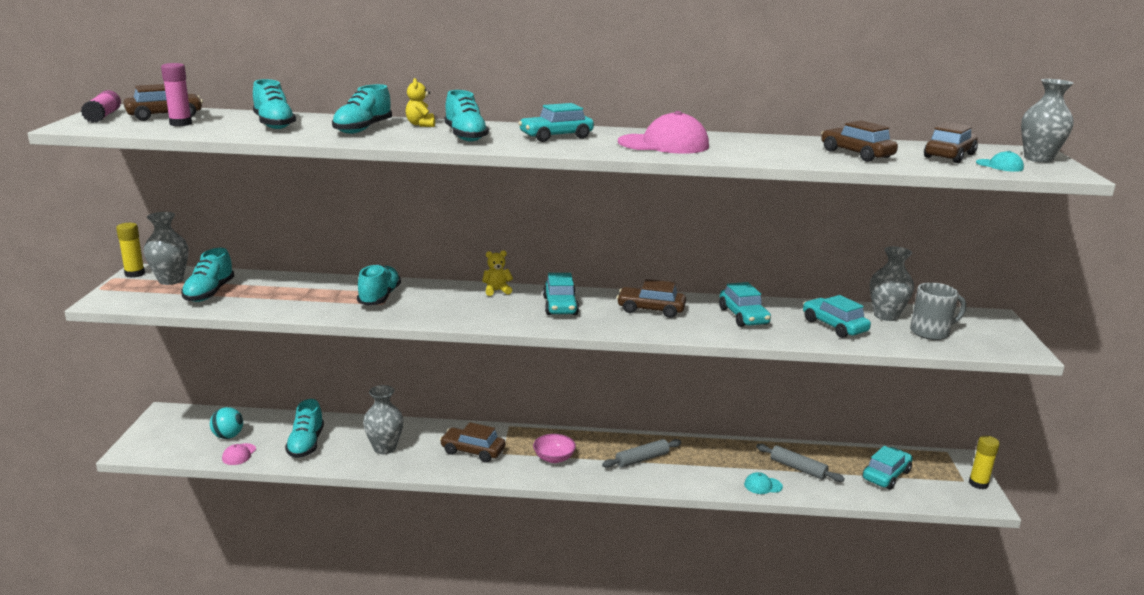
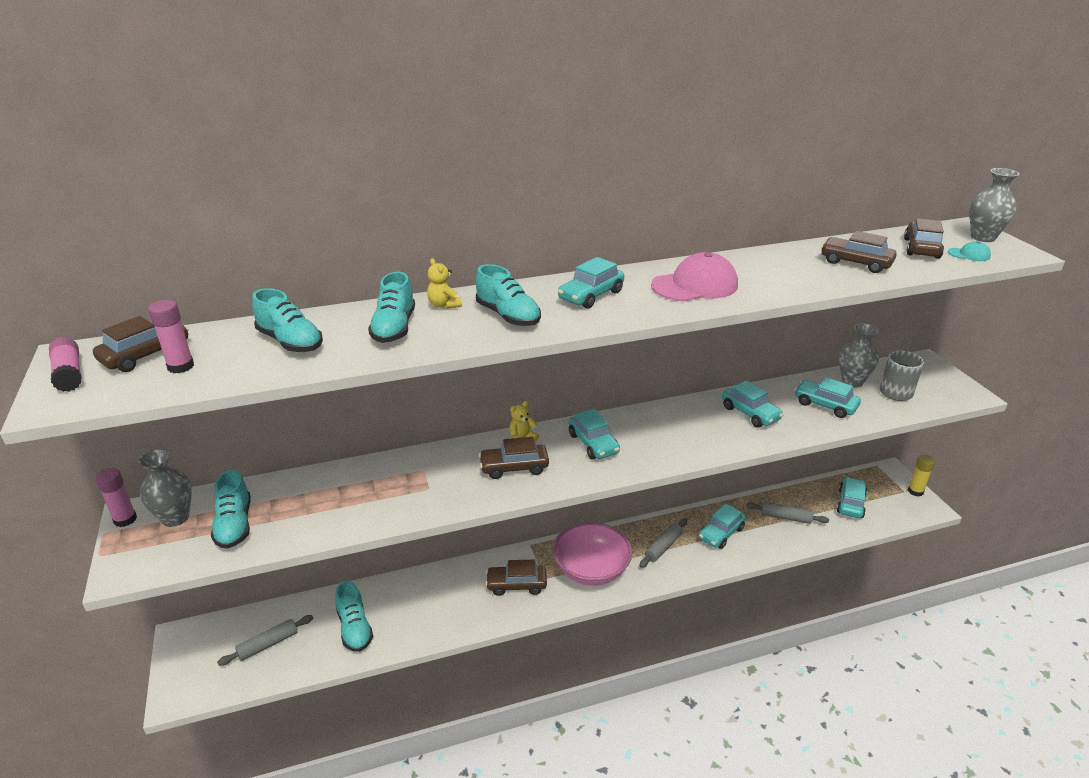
camera: 20 degrees left, 10 degrees up
yellow glue stick [116,223,145,278] -> pink glue stick [95,468,137,527]
turquoise ball [210,407,243,439] -> grey rolling pin [217,615,313,666]
pink cap [222,443,256,465] -> none
turquoise shoe [357,264,401,306] -> none
grey vase [363,385,404,454] -> none
pink bowl [533,434,576,463] -> pink bowl [553,522,632,586], size x1.97
brown car [617,279,686,318] -> brown car moved to [479,437,549,479]
turquoise cap [744,472,783,494] -> none
none -> turquoise car [699,503,746,549]

